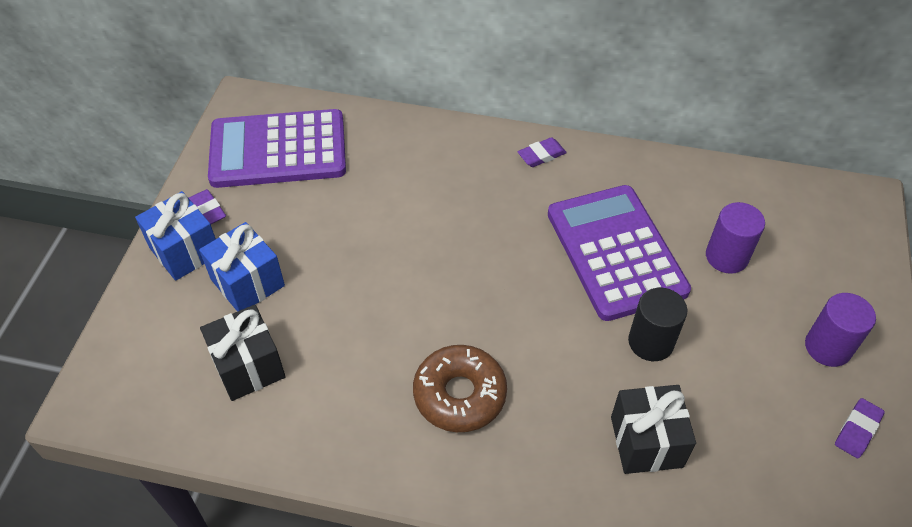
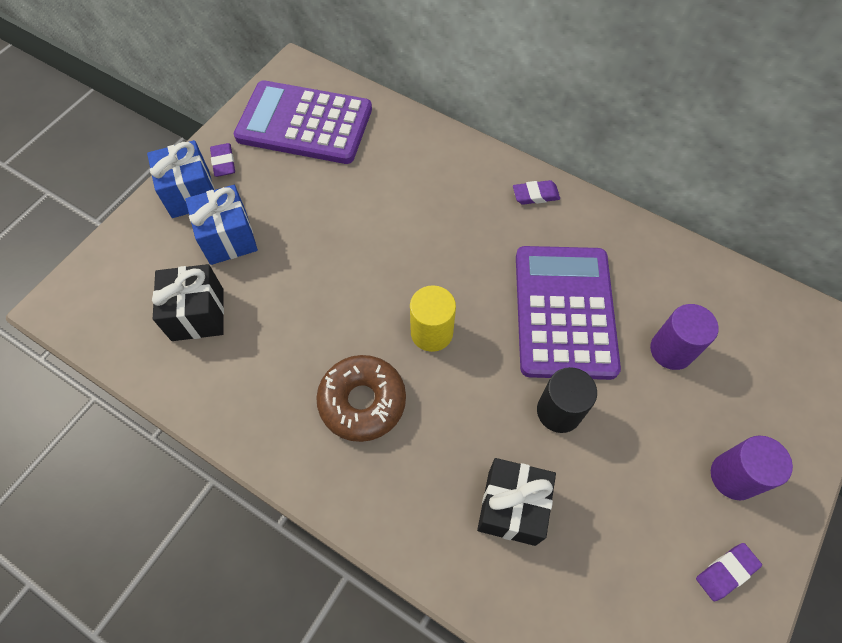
camera: 20 degrees right, 10 degrees up
none -> yellow cylinder [410,285,456,352]

